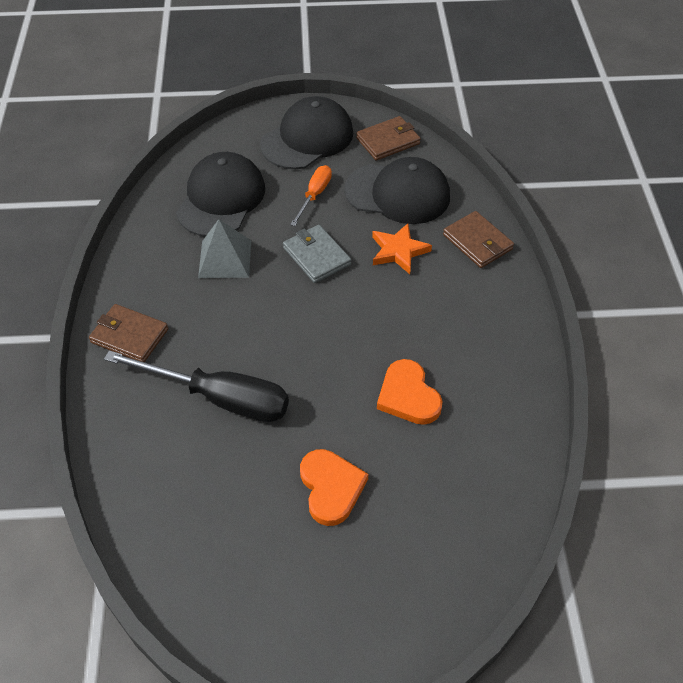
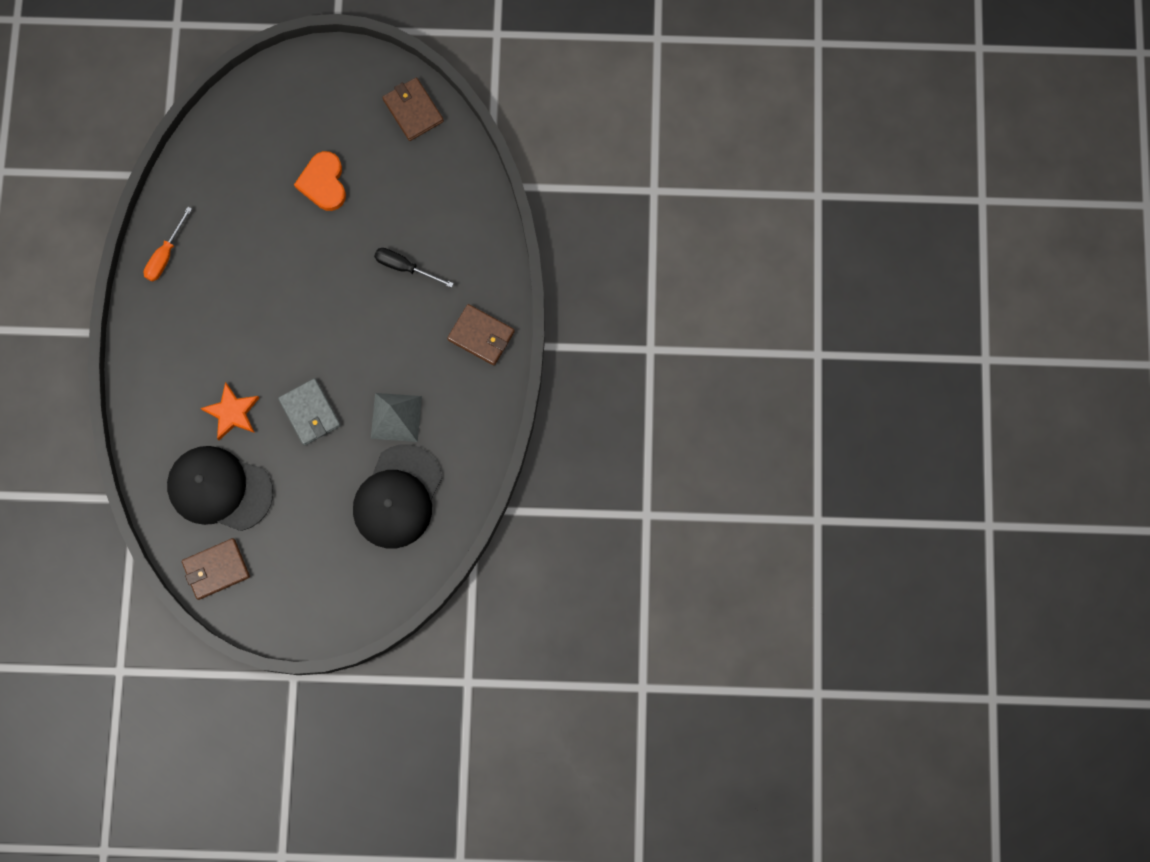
camera: 175 degrees left, 25 degrees up
black screwdriver [104,350,289,422] -> black screwdriver [374,248,454,288], size x0.53
black cap [260,96,353,169] -> none
orange screwdriver [290,165,332,226] -> orange screwdriver moved to [144,207,192,282]
orange heart [377,359,443,425] -> none
brown wallet [443,211,514,268] -> brown wallet moved to [382,78,444,141]

